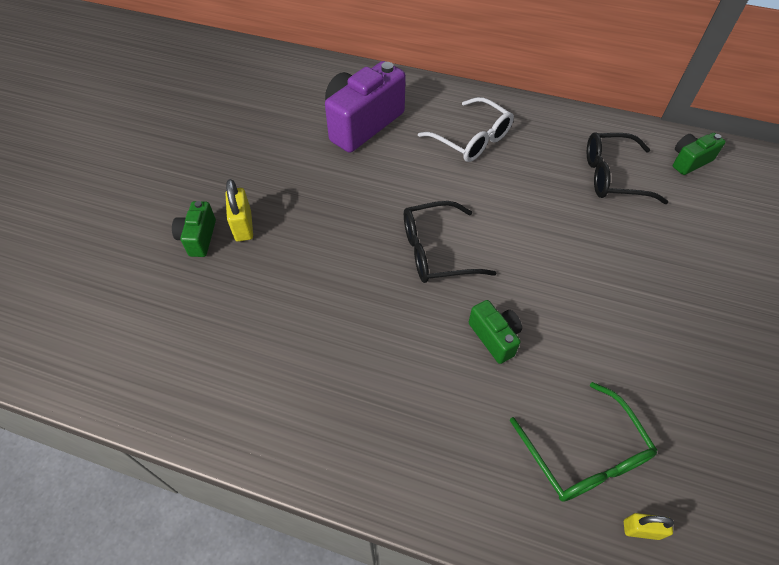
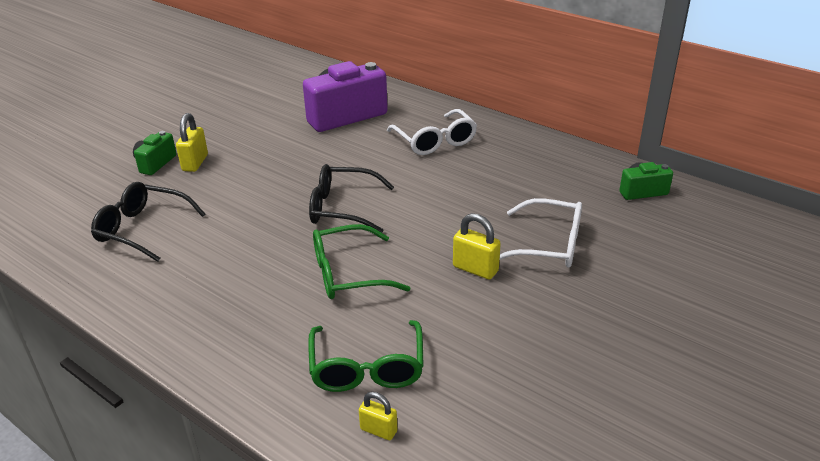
camera: 20 degrees right, 20 degrees down
green camera [469,300,522,364] -> green glasses [313,224,410,299]
black glasses [587,133,668,204] -> black glasses moved to [91,182,205,262]
none -> yellow padlock [453,213,501,279]
none -> white glasses [500,198,582,267]

